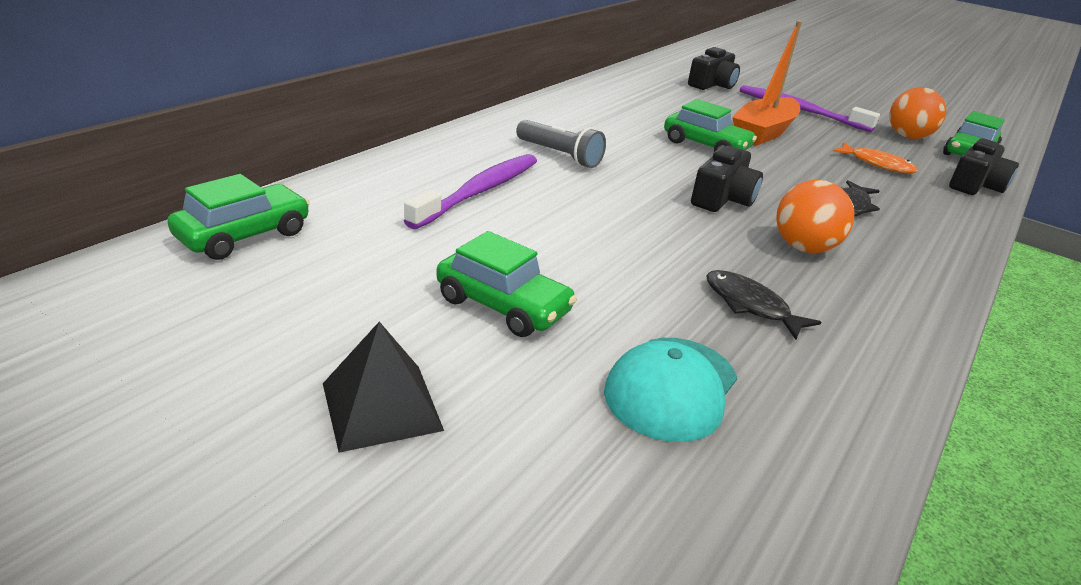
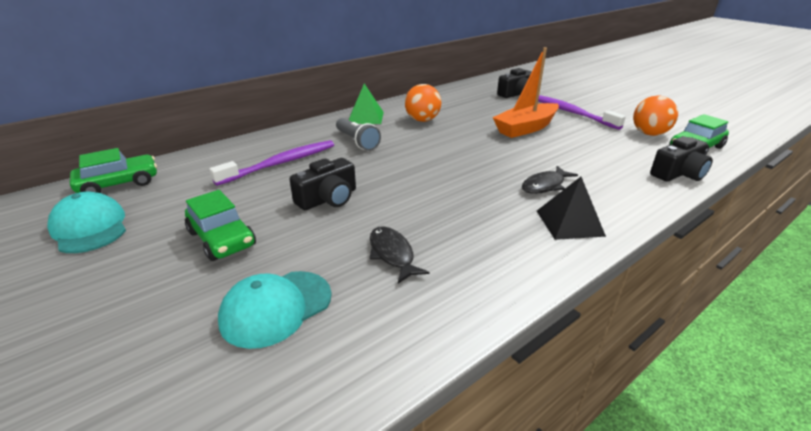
camera: 20 degrees right, 0 degrees up
black pyramid [323,322,444,453] -> black pyramid moved to [537,177,606,240]
green car [664,99,757,152] -> none
black camera [691,146,763,212] -> black camera moved to [289,158,356,210]
orange ball [776,180,854,253] -> orange ball moved to [405,84,441,122]
orange fish [833,142,918,173] -> none
none -> turquoise cap [47,192,126,253]
none -> green pyramid [349,84,384,124]

